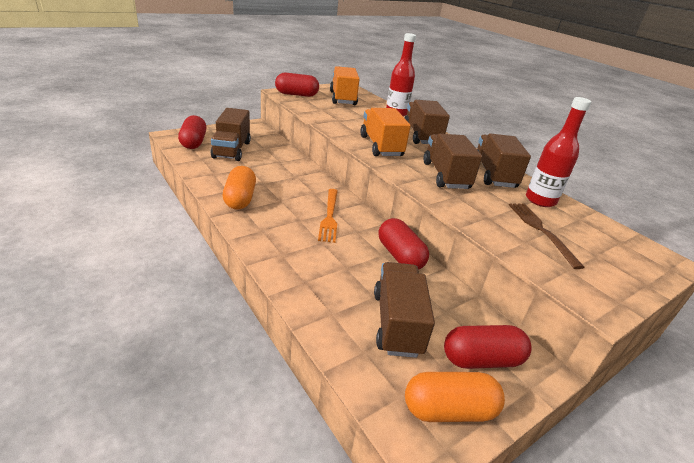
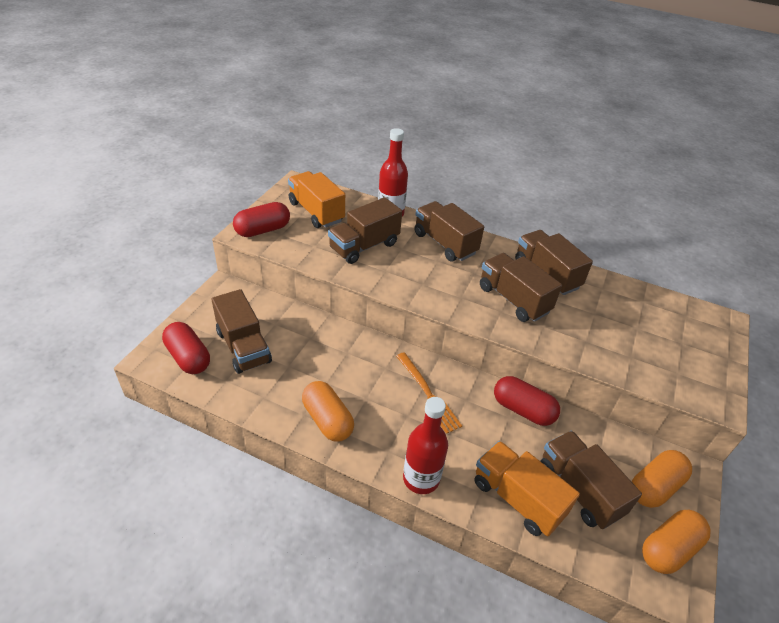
camera: 30 degrees left, 10 degrees up
orange truck [360,108,411,156] -> orange truck moved to [474,441,580,537]
red capsule [444,325,532,369] -> orange capsule [632,450,692,508]
brown fork [509,203,585,269] -> none
red bottle [526,97,591,207] -> red bottle moved to [403,397,448,494]
none -> brown truck [328,197,402,264]

